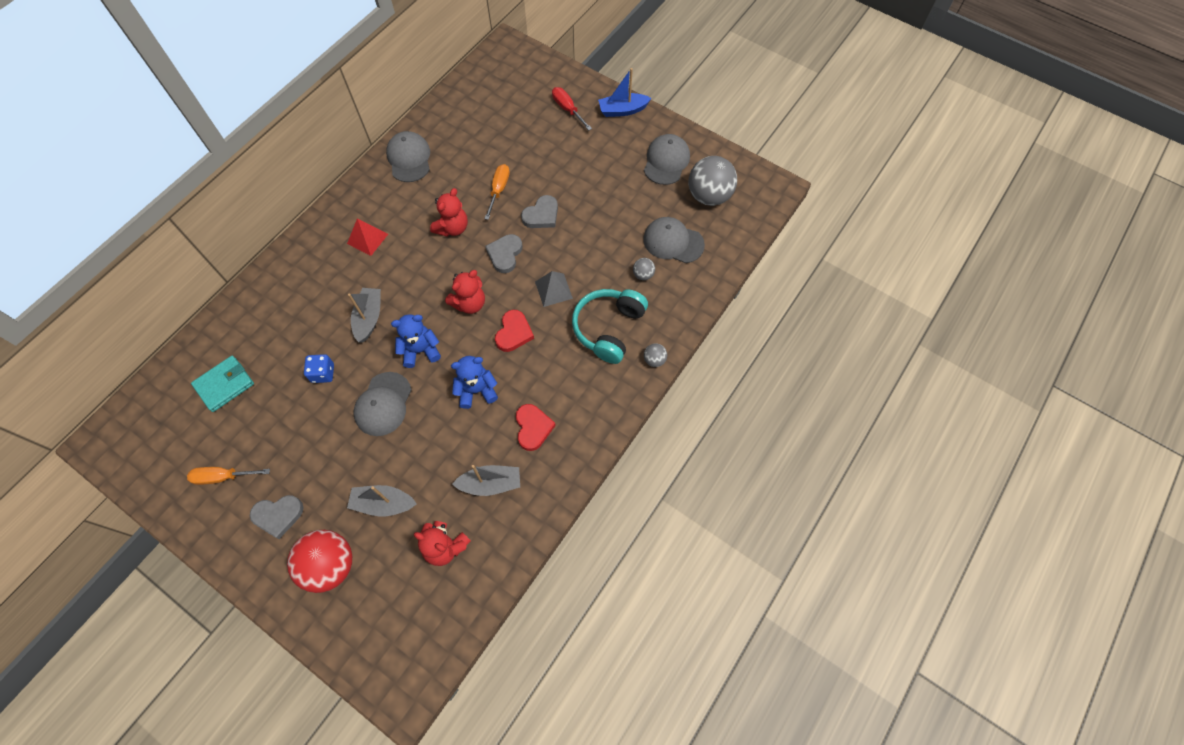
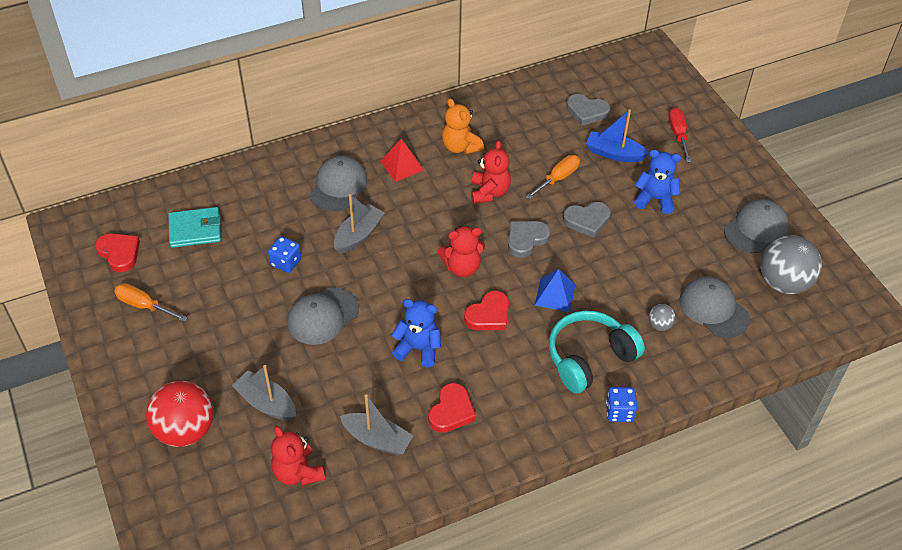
camera: 30 degrees right, 15 degrees down
grey heart [250,495,304,539] -> grey heart moved to [566,94,610,126]
grey cap [386,131,430,182] -> grey cap moved to [310,156,367,212]
blue teddy bear [391,314,441,368] -> blue teddy bear moved to [634,149,681,214]
red teddy bear [430,188,468,237] -> red teddy bear turned 60 degrees counterclockwise [471,140,511,204]
grey pyramid [535,271,573,307] -> blue pyramid [534,269,575,312]
blue boat [598,68,651,117] -> blue boat moved to [586,109,649,162]
grey ball [644,343,667,367] -> blue dice [606,387,637,422]
none -> red heart [95,233,140,272]
none -> orange teddy bear [442,99,484,154]

